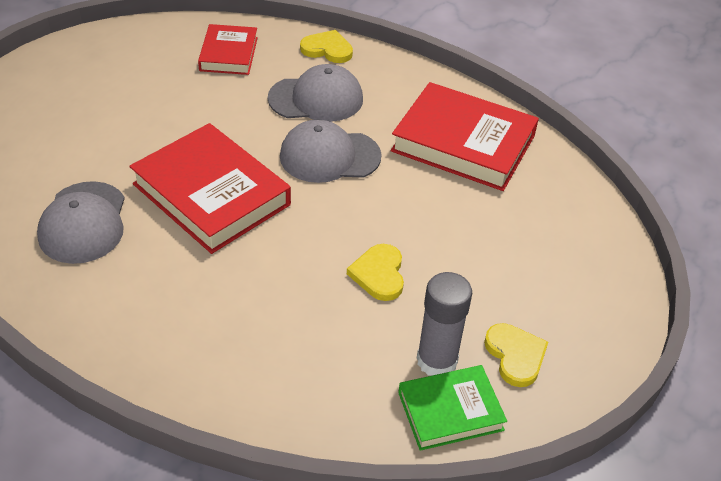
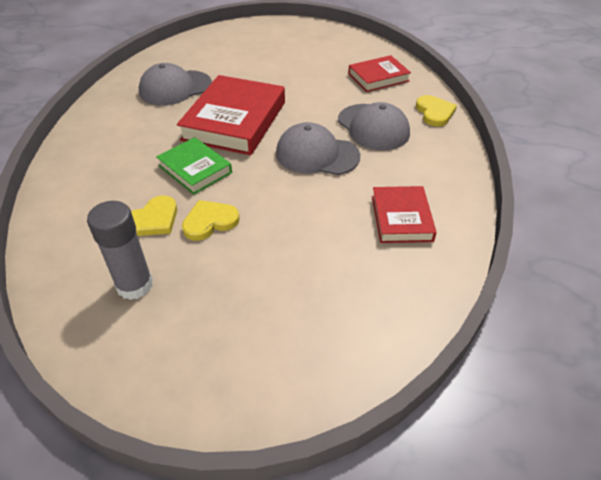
camera: 65 degrees right, 0 degrees up
grey cap [280,119,382,183] -> grey cap turned 45 degrees counterclockwise [276,122,360,175]
red book [391,82,539,191] -> red book [372,186,437,243], size x0.57
green book [398,365,507,451] -> green book moved to [156,137,232,195]
yellow heart [484,323,548,387] -> yellow heart moved to [131,195,177,236]

